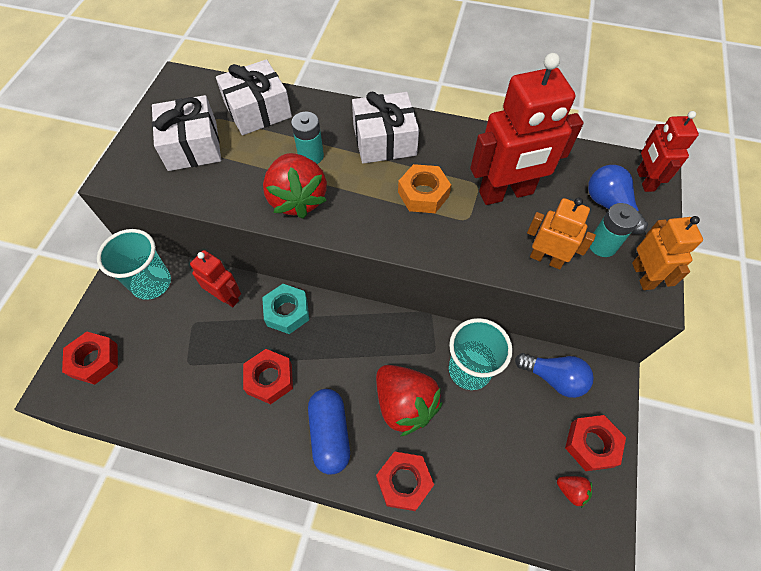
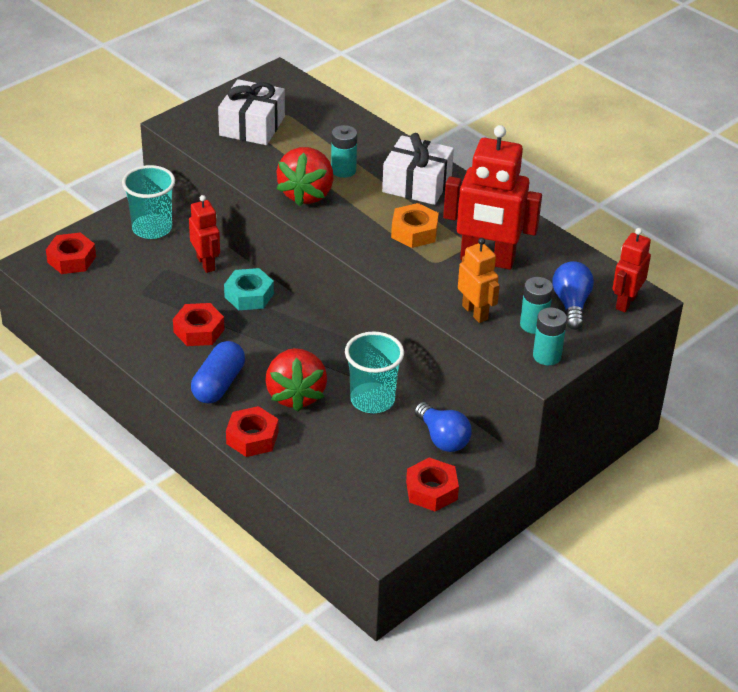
camera: 30 degrees right, 20 degrees down
white gift [216,59,292,135] -> none
red strawberry [557,476,592,508] -> none
orange robot [632,216,703,290] -> turquoise battery [533,307,567,366]

